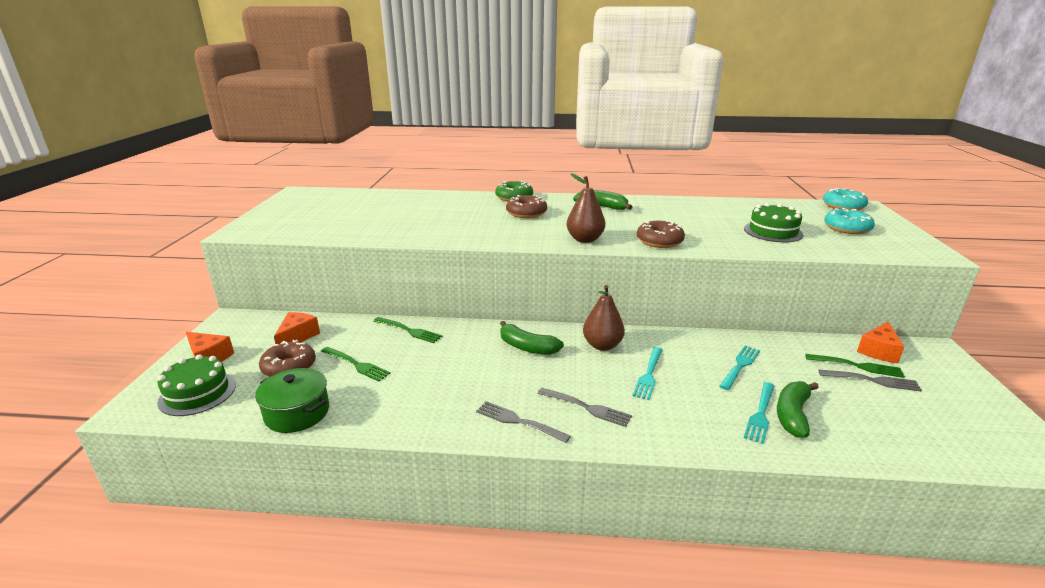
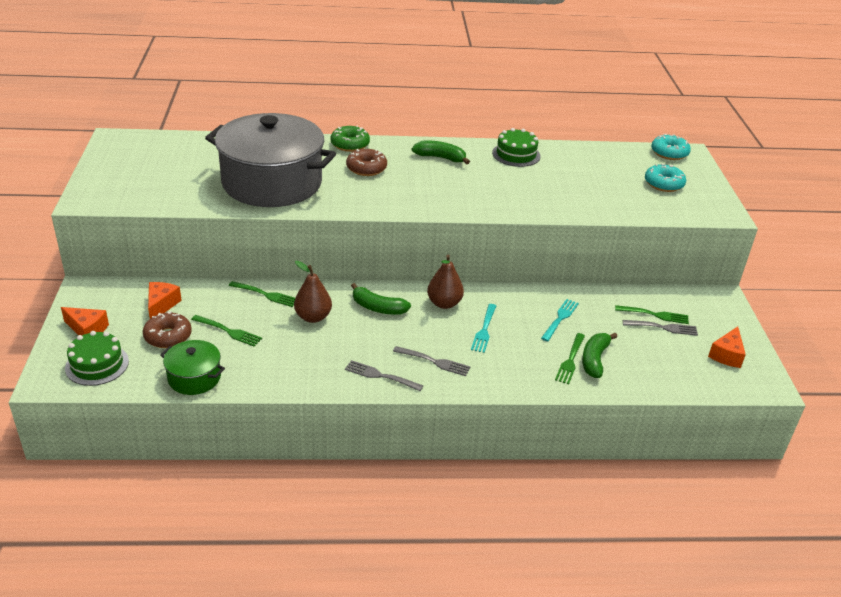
camera: 10 degrees left, 10 degrees up
brown pear [567,173,605,243] -> brown pear moved to [294,261,332,323]
brown donut [637,220,685,248] -> none
green cake [744,203,803,242] -> green cake moved to [492,128,540,167]
turquoise fork [744,382,775,444] -> green fork [555,333,585,384]
orange cheese [857,322,904,363] -> orange cheese moved to [708,327,746,368]
none -> grey pot [205,113,336,207]

